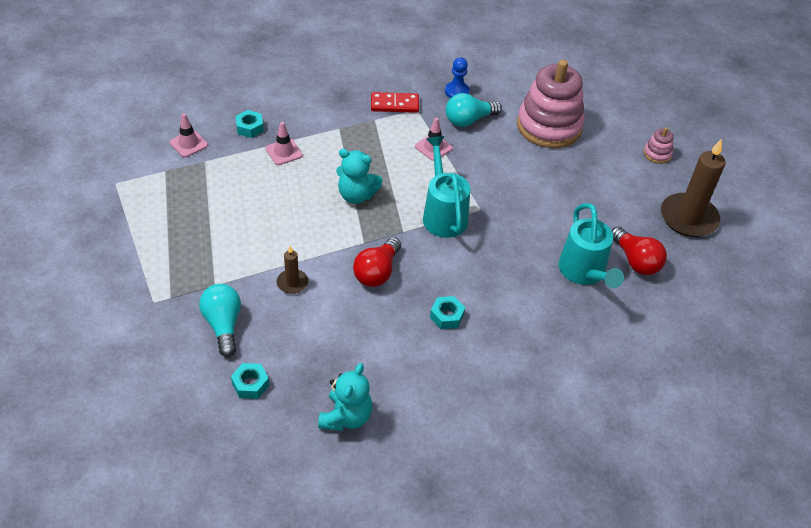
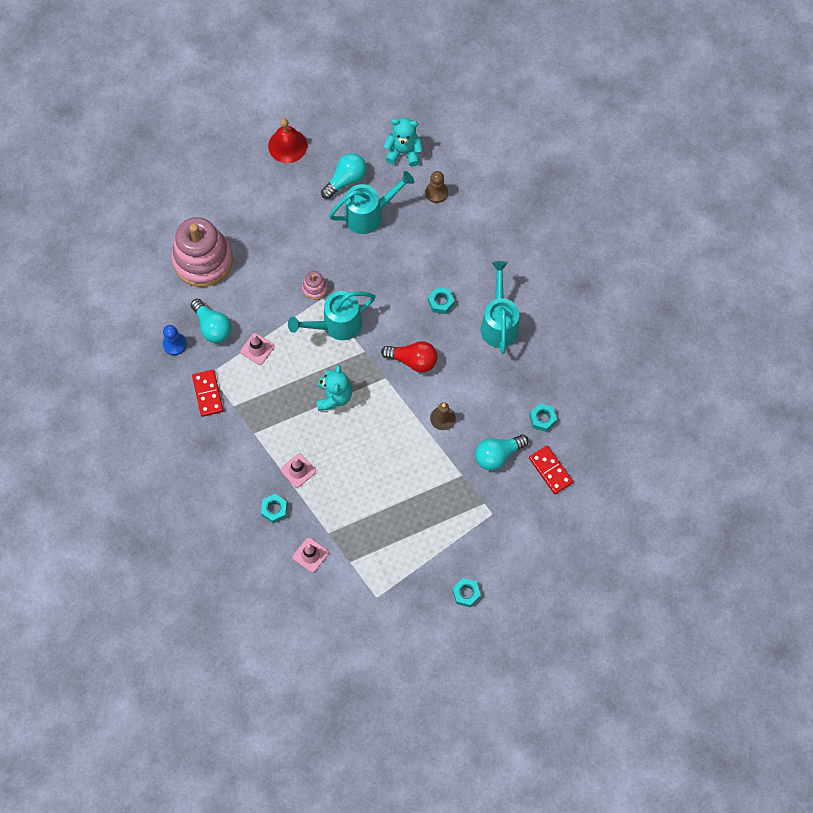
camera: 100 degrees left, 20 degrees up
turquoise teddy bear [318,363,372,431] -> turquoise teddy bear moved to [384,118,423,167]
red light bulb [611,227,667,275] -> turquoise light bulb [321,153,367,199]
pink stacking toy [644,127,674,164] -> pink stacking toy moved to [302,271,328,300]
brown candle [661,138,725,237] -> red bell [268,118,307,163]
none -> brown pawn [425,171,448,203]
none -> turquoise nut [452,578,481,607]
none -> turquoise watering can [480,261,519,354]
none -> red domino [529,445,573,494]

